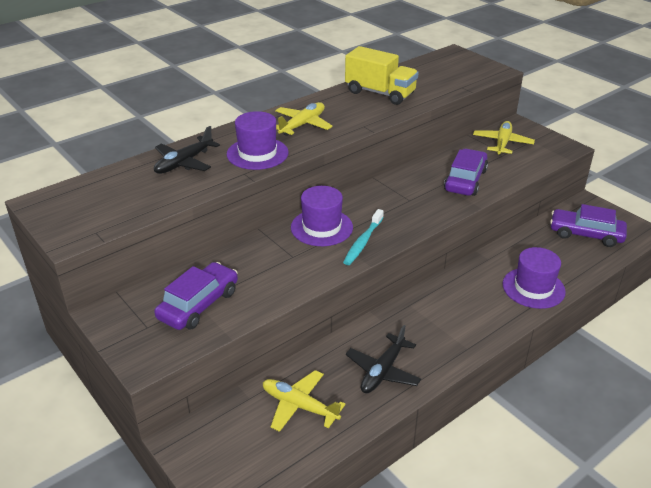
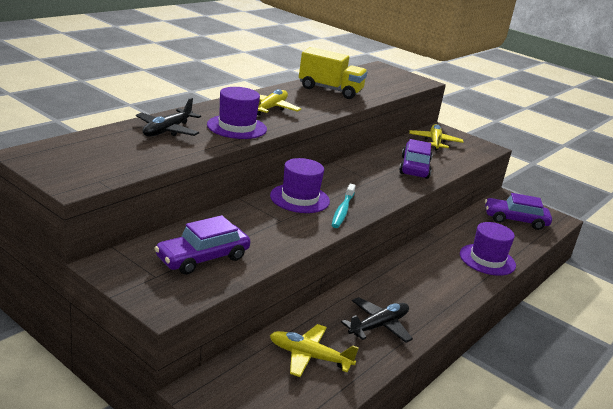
camera: 15 degrees left, 10 degrees down
purple car [154,262,238,330] -> purple car turned 150 degrees counterclockwise [154,215,251,275]
black plane [346,325,421,393] -> black plane turned 150 degrees counterclockwise [341,297,413,343]

